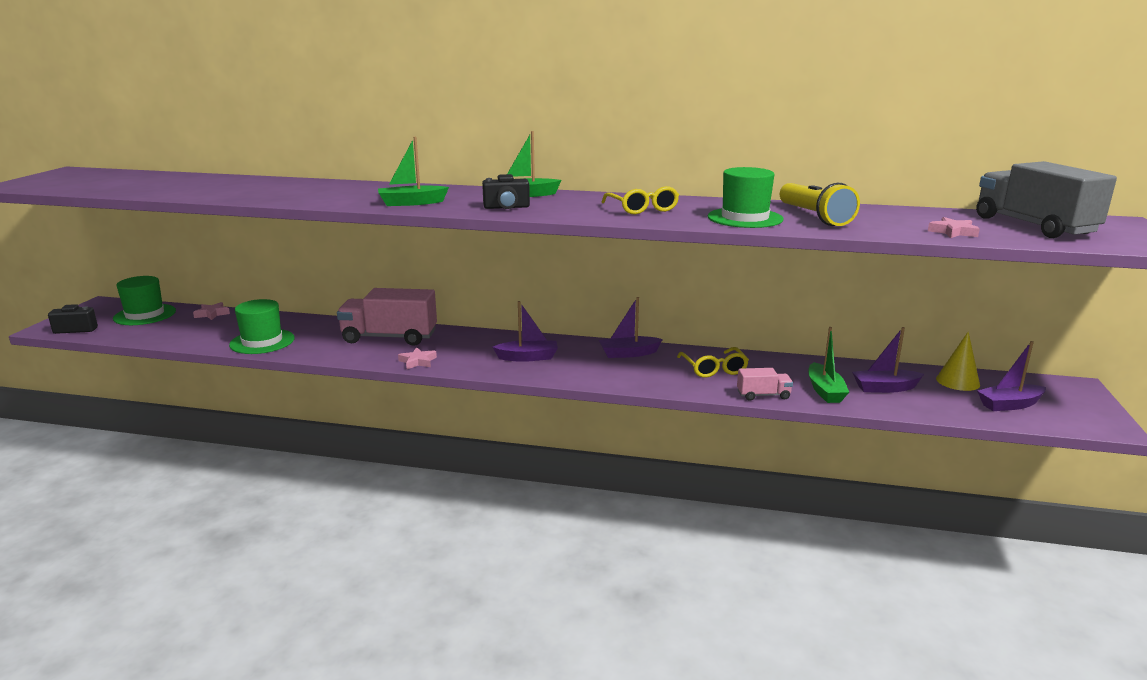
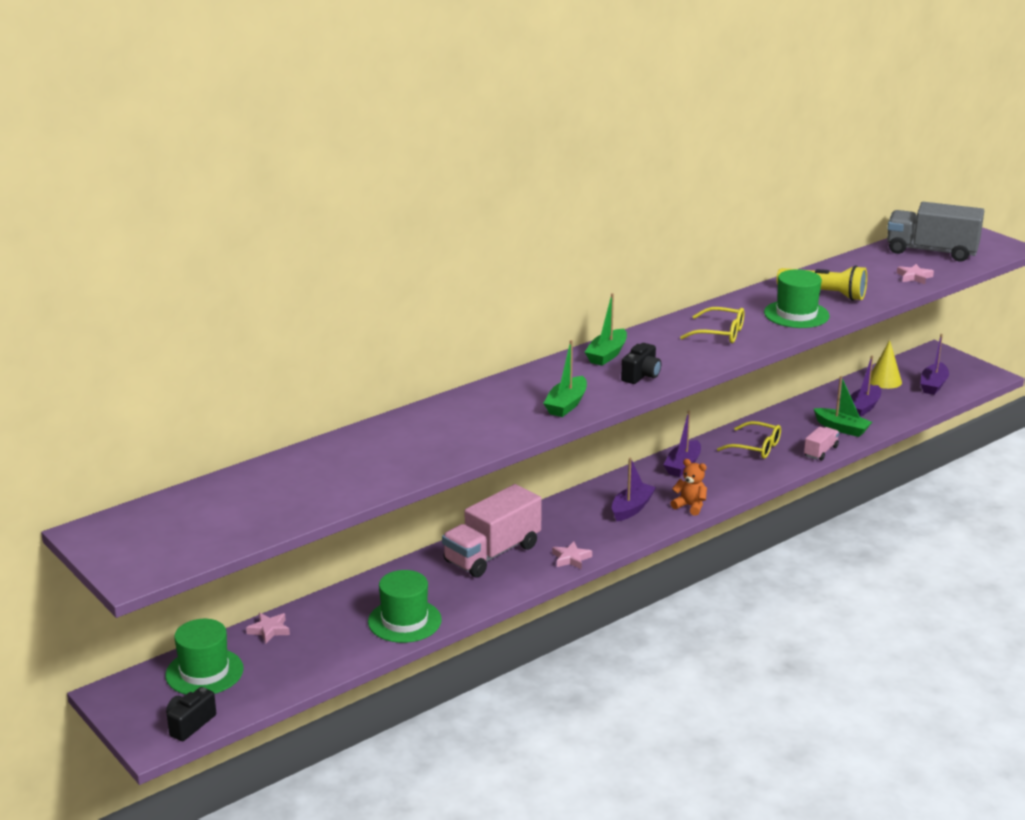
camera: 50 degrees left, 5 degrees up
none -> orange teddy bear [670,459,707,516]

